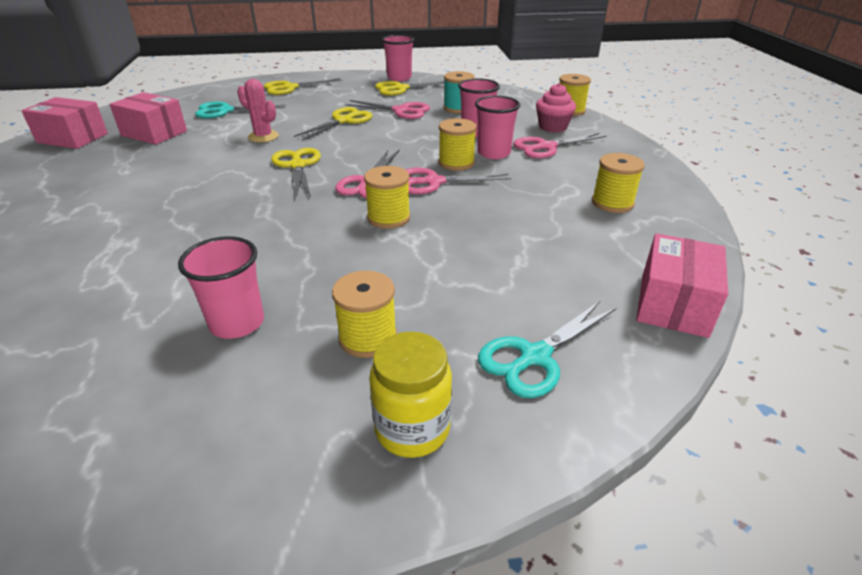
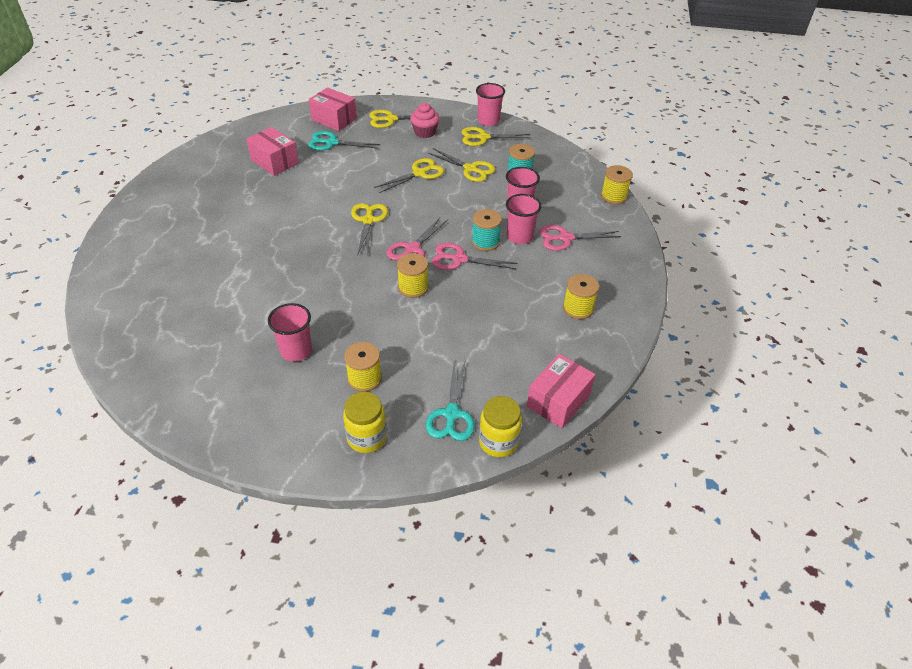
camera: 15 degrees right, 10 degrees up
pink box [21,97,108,149] -> pink box moved to [309,87,357,131]
pink cactus [237,79,279,142] -> none
pink scissors [345,100,430,119] -> yellow scissors [428,148,496,182]
yellow spool [439,118,477,171] -> turquoise spool [472,209,502,251]
turquoise scissors [478,301,616,398] -> turquoise scissors turned 60 degrees counterclockwise [426,360,475,441]
pink cupcake [536,83,576,133] -> pink cupcake moved to [410,103,440,138]
none -> yellow jar [479,396,522,457]

